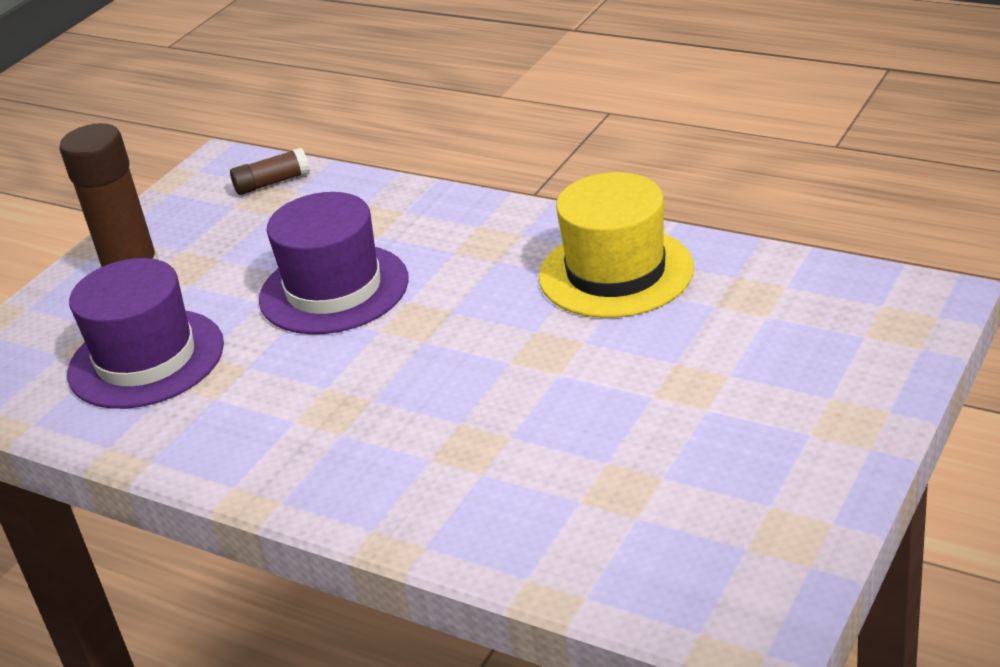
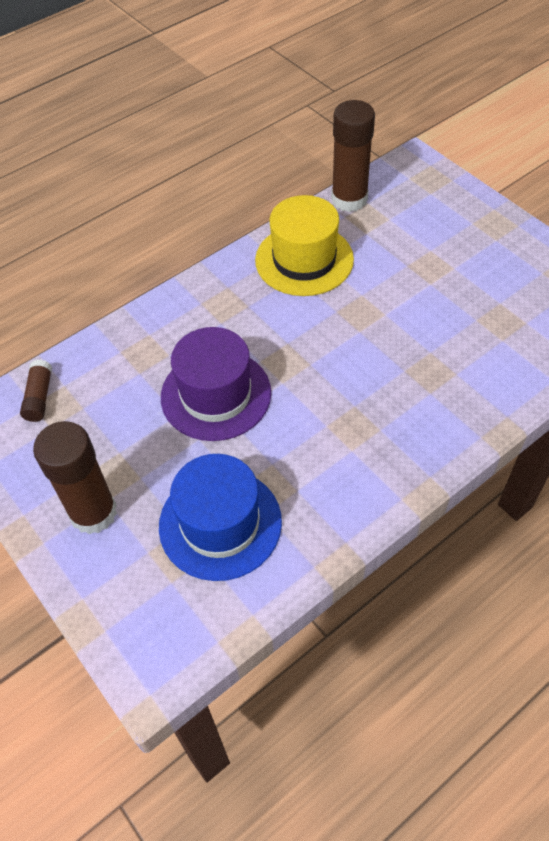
camera: 70 degrees left, 20 degrees up
purple hat [67,258,224,409] -> blue hat [159,454,282,581]
none -> brown glue stick [331,100,375,212]

